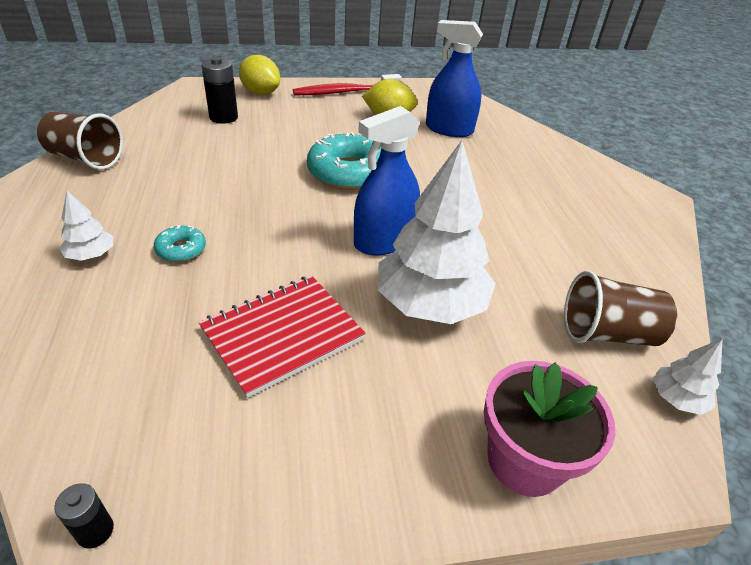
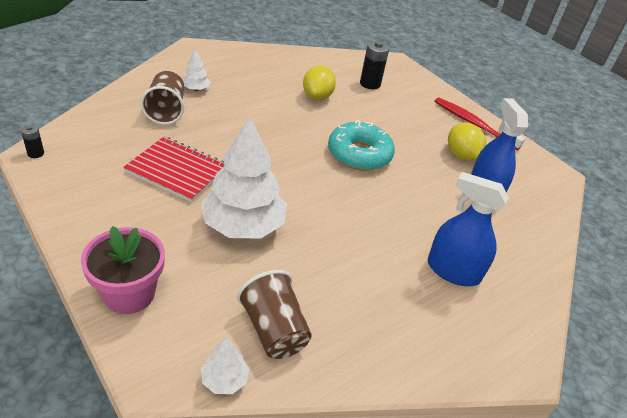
camera: 60 degrees right, 0 degrees up
brown cup [37,112,123,170] -> brown cup moved to [141,71,184,125]
turquoise donut [154,225,206,262] -> none
yellow lemon [239,55,280,95] -> yellow lemon moved to [303,65,336,100]
blue spray bottle [354,106,420,256] -> blue spray bottle moved to [428,172,509,286]

